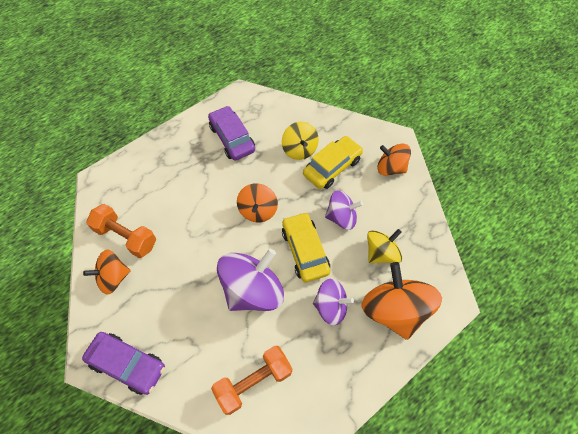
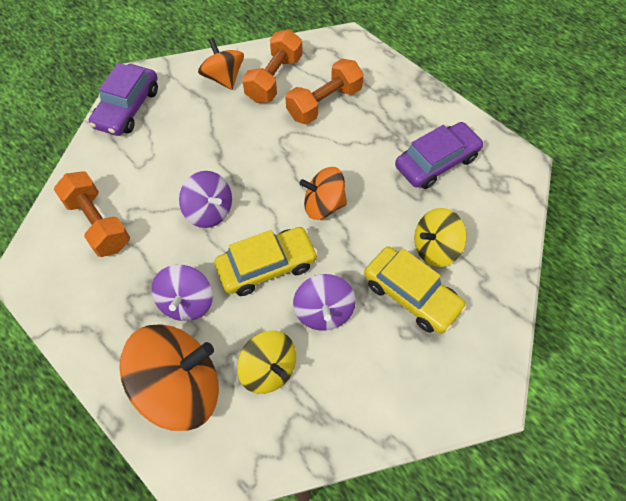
camera: 85 degrees right, 0 degrees up
purple spinning top [217,249,284,311] -> purple spinning top [179,171,232,228], size x0.60
orange spinning top [377,144,411,176] -> none
none -> orange dumbbell [285,59,364,125]

